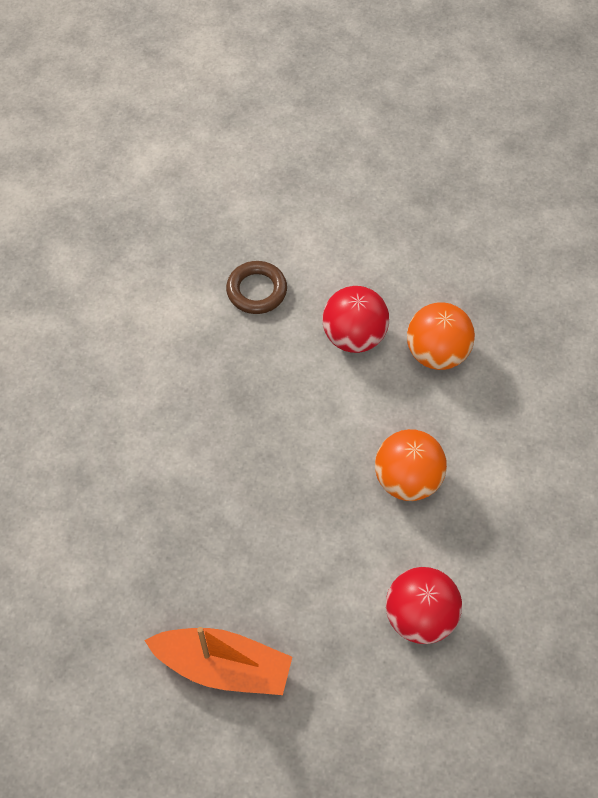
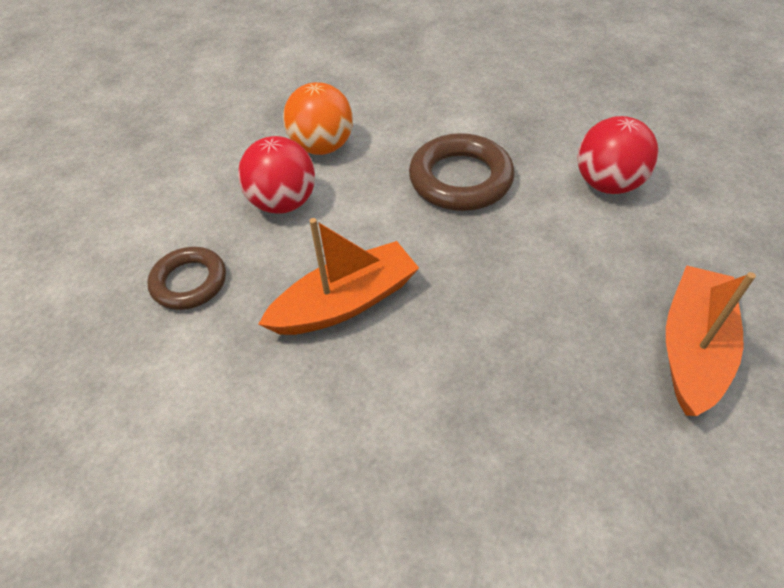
camera: 80 degrees left, 10 degrees down
orange ball [375,429,447,501] -> brown ring [409,133,514,211]
none -> orange boat [258,218,419,335]

